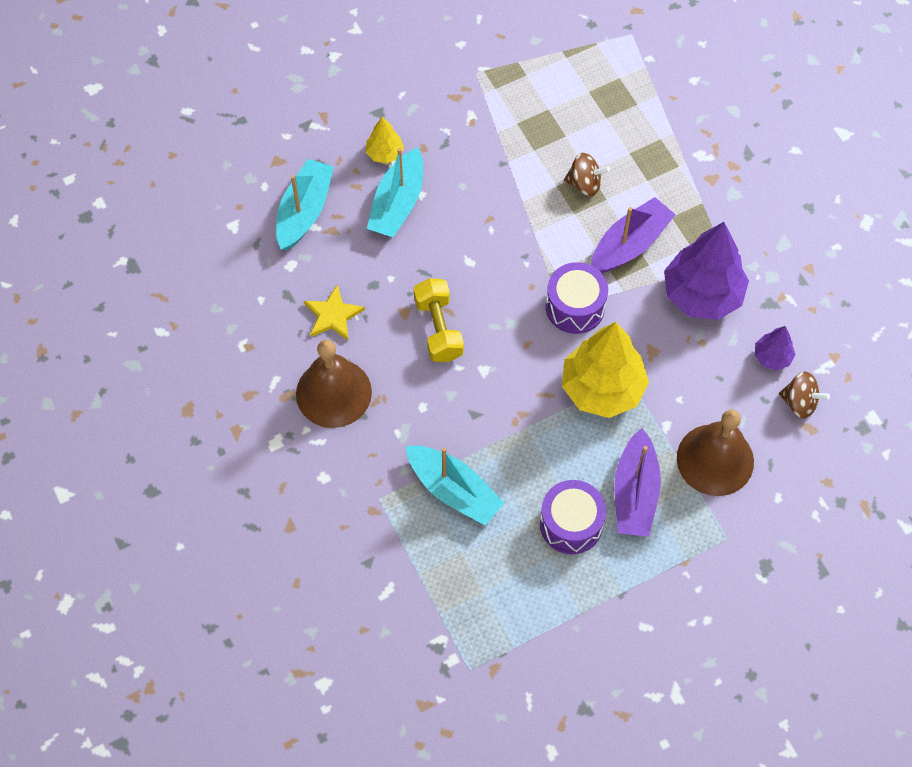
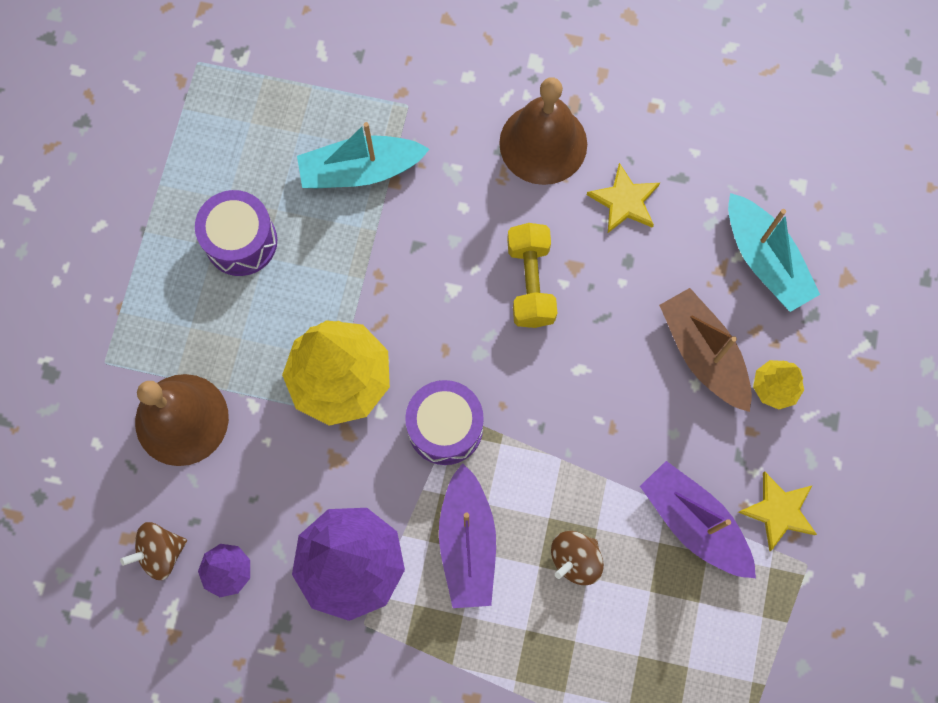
camera: 130 degrees right, 10 degrees up
turquoise boat [367,147,423,237] -> brown boat [659,288,752,412]
yellow dumbbell [414,278,464,362] -> yellow dumbbell turned 60 degrees clockwise [507,223,557,328]
purple boat [614,428,661,537] -> purple boat moved to [640,461,756,578]
none -> yellow star [738,472,817,551]

